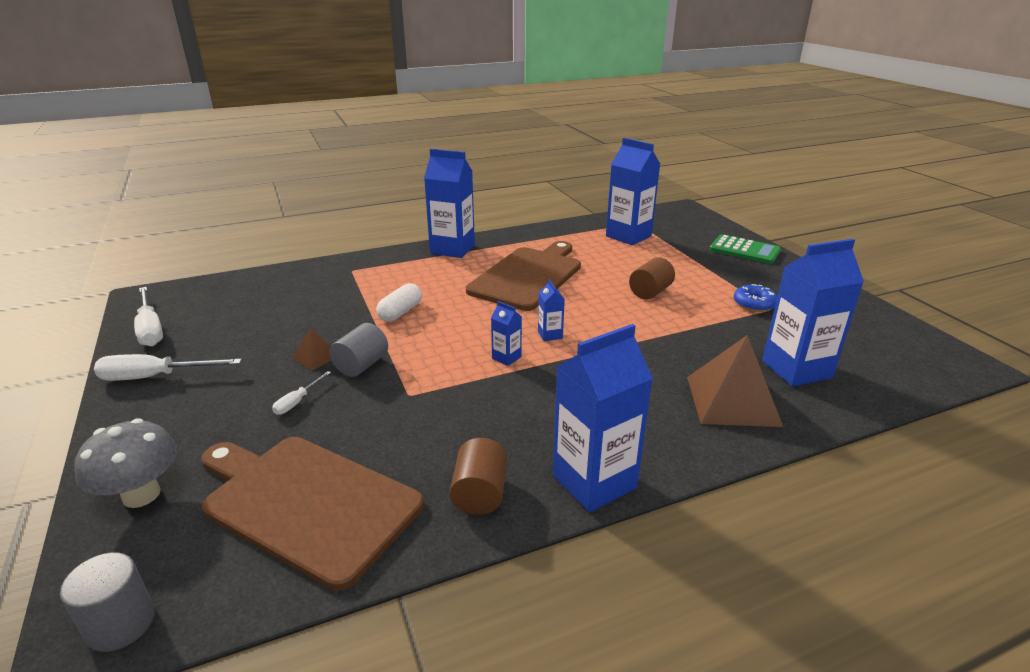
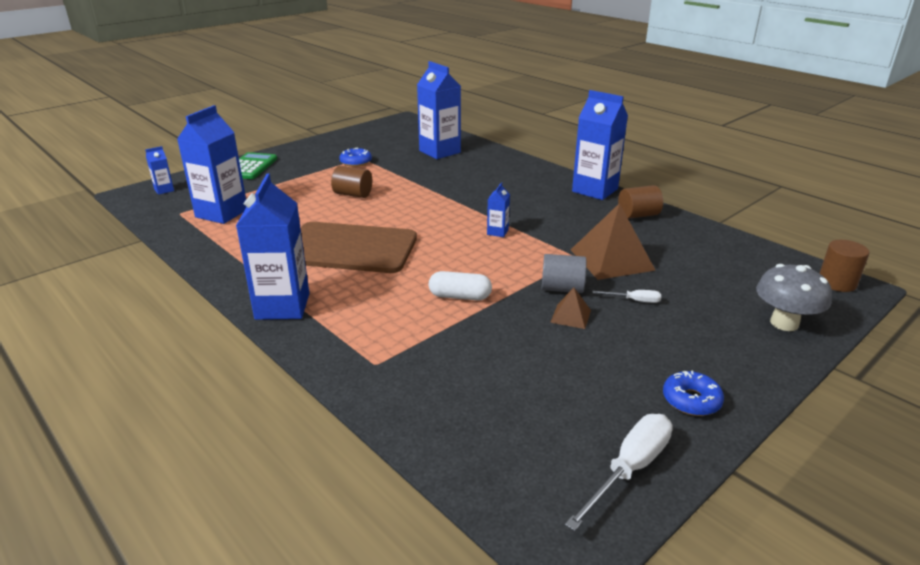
camera: 110 degrees left, 0 degrees up
grey cylinder [60,552,155,652] -> brown cylinder [819,240,870,292]
white screwdriver [94,354,242,381] -> blue donut [663,370,724,416]
brown cutting board [201,437,424,591] -> none
blue carton [538,279,565,341] -> blue carton moved to [145,146,174,195]
brown pyramid [687,335,783,427] -> brown pyramid moved to [571,203,656,280]

